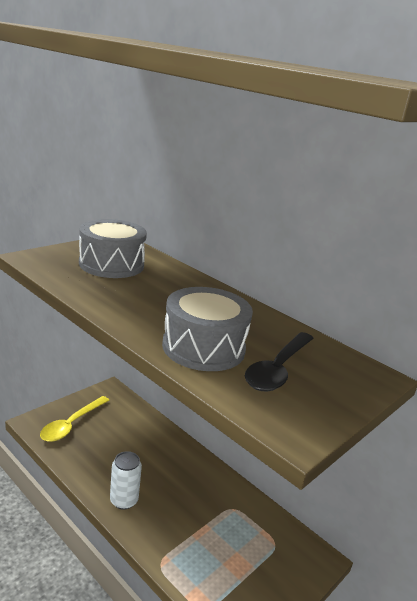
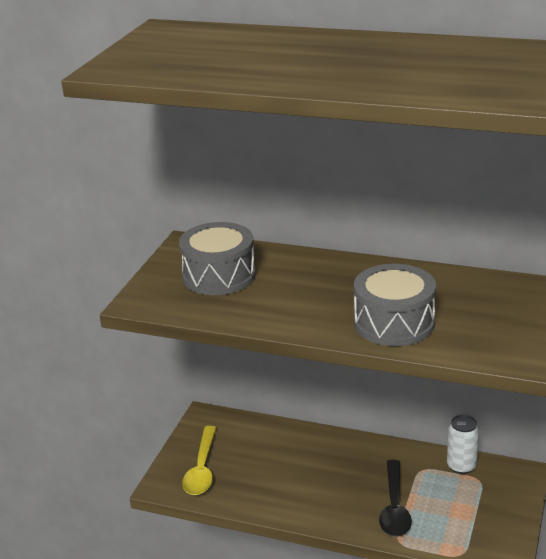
camera: 20 degrees left, 5 degrees up
white can [110,451,142,510] -> white can moved to [447,415,479,474]
black spoon [245,332,314,391] -> black spoon moved to [379,460,412,537]

